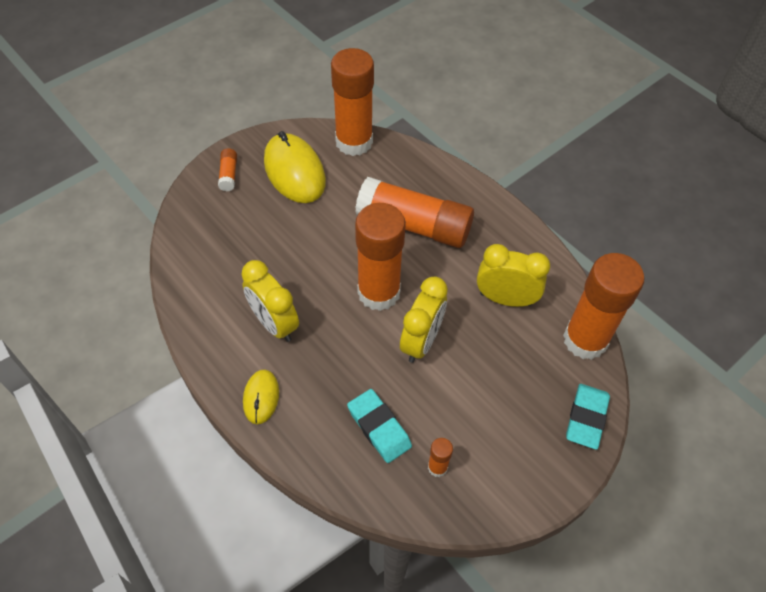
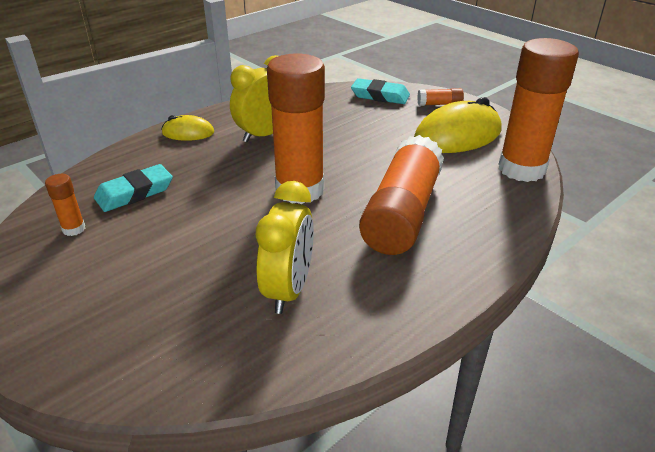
camera: 90 degrees right, 20 degrees down
yellow clock [400,277,448,363] -> none
orange glue stick [563,253,644,360] -> none
turquoise eraser [566,384,610,450] -> turquoise eraser moved to [351,78,410,104]

